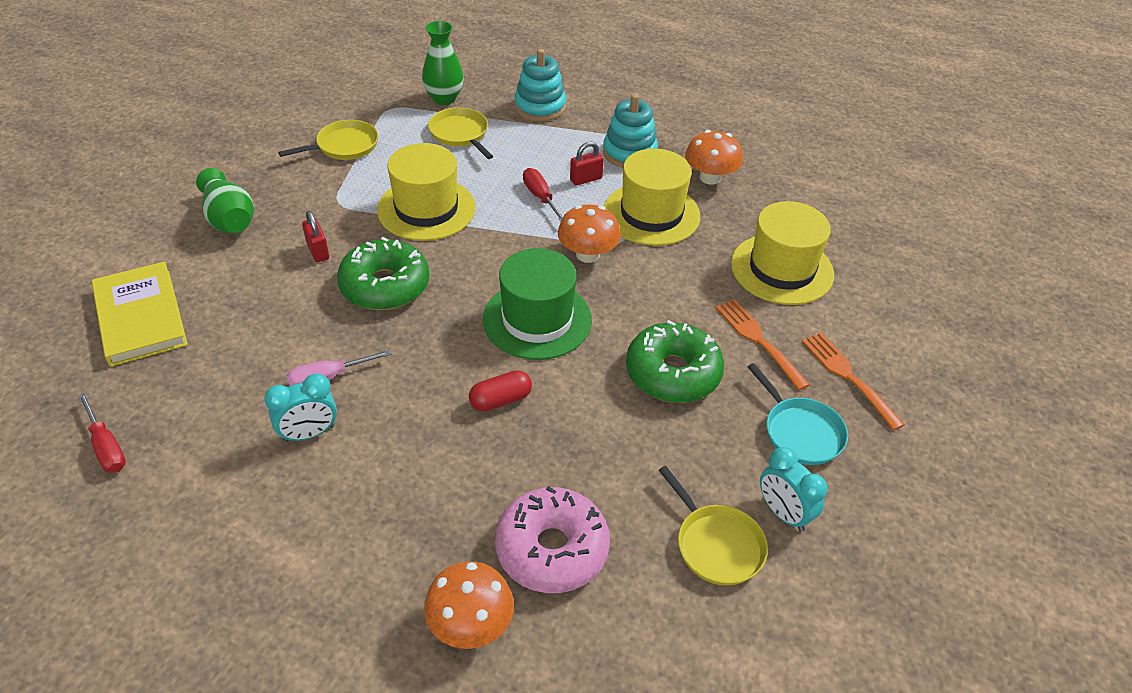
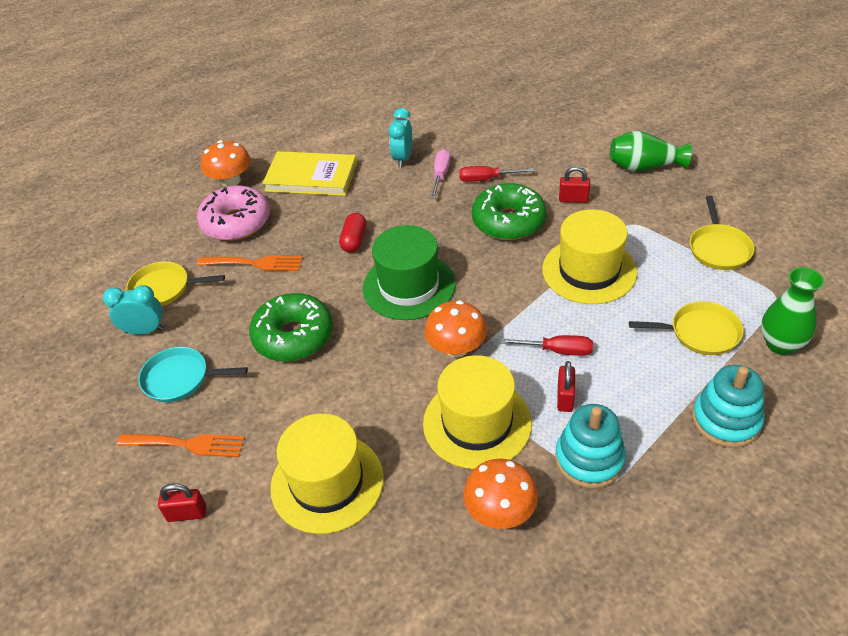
camera: 130 degrees right, 0 degrees up
red screwdriver [78,393,126,473] -> red screwdriver moved to [459,166,534,182]
yellow book [91,261,188,367] -> yellow book moved to [262,151,357,196]
orange fork [716,299,810,390] -> orange fork moved to [197,256,303,271]
none -> red padlock [158,484,206,522]

